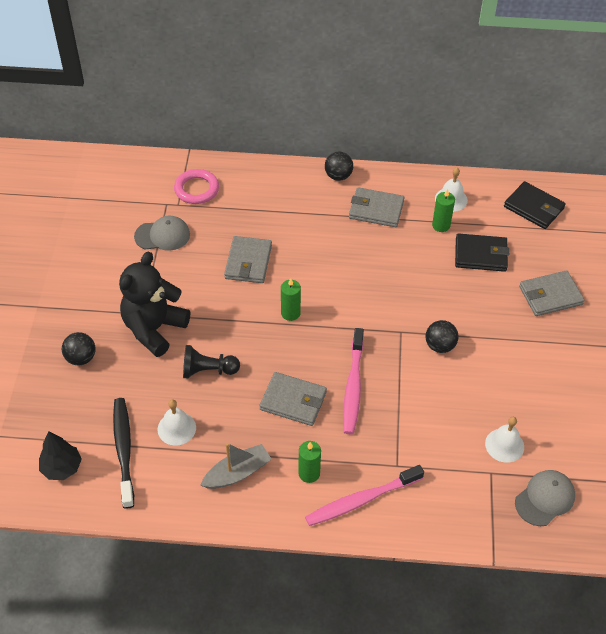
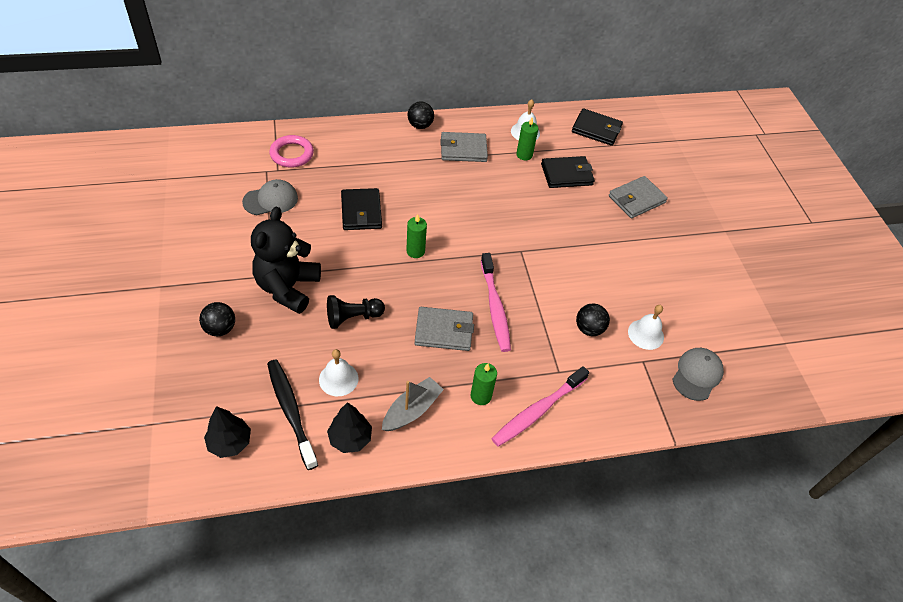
camera: 20 degrees left, 0 degrees up
grey wallet [224,236,272,283] -> black wallet [341,188,382,230]
black ball [425,320,458,353] -> black ball moved to [576,304,610,336]
none -> black tree [327,402,372,453]

